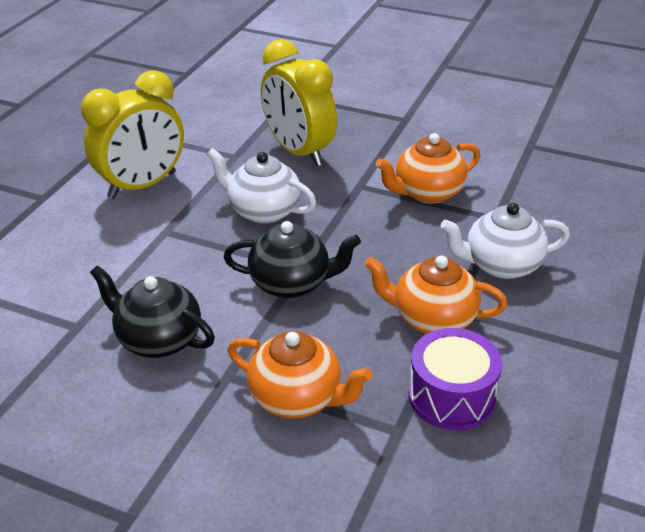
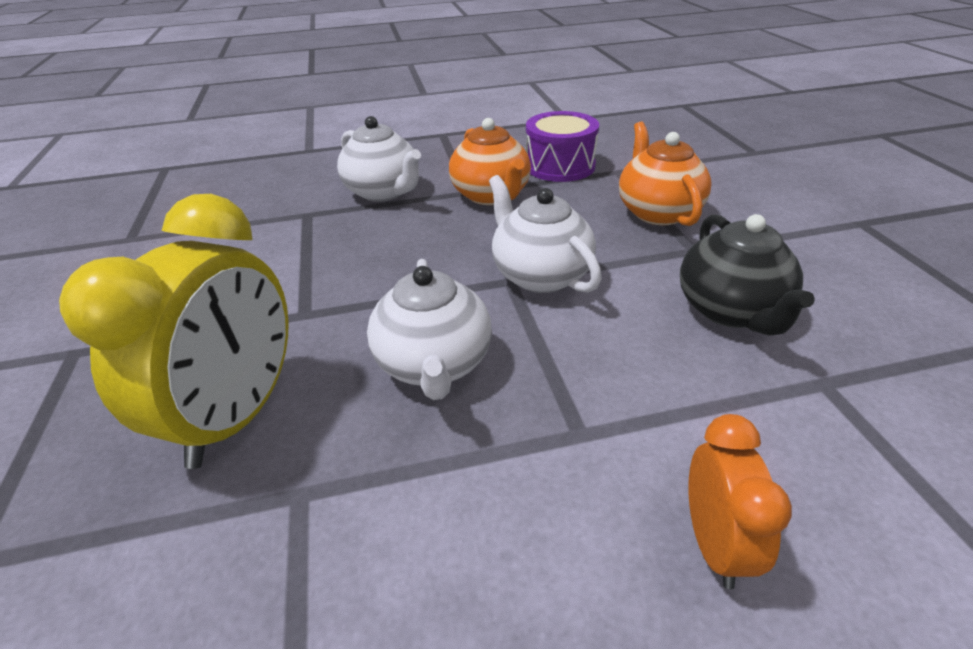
camera: 125 degrees left, 0 degrees up
yellow clock [81,70,184,199] -> none
black teapot [224,221,361,298] -> white teapot [489,175,602,293]
orange teapot [376,133,480,204] -> none
none -> orange clock [688,414,792,589]

